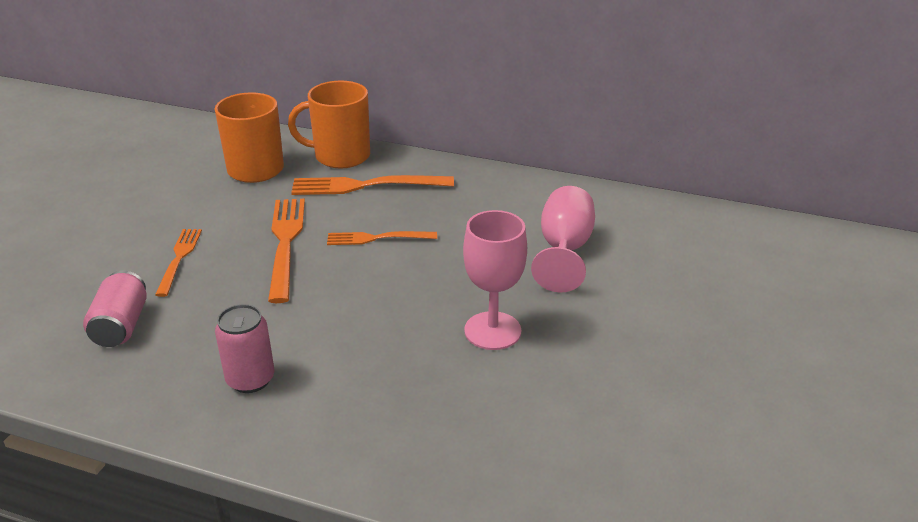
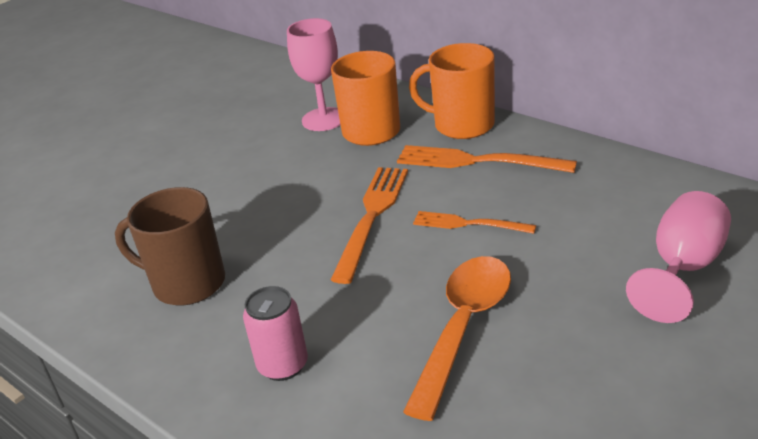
camera: 25 degrees right, 0 degrees up
pink can [83,271,147,347] -> brown mug [115,187,225,305]
orange fork [155,229,202,297] -> none
pink goblet [463,210,527,350] -> pink goblet moved to [287,18,340,131]
none -> orange spoon [403,256,511,421]

